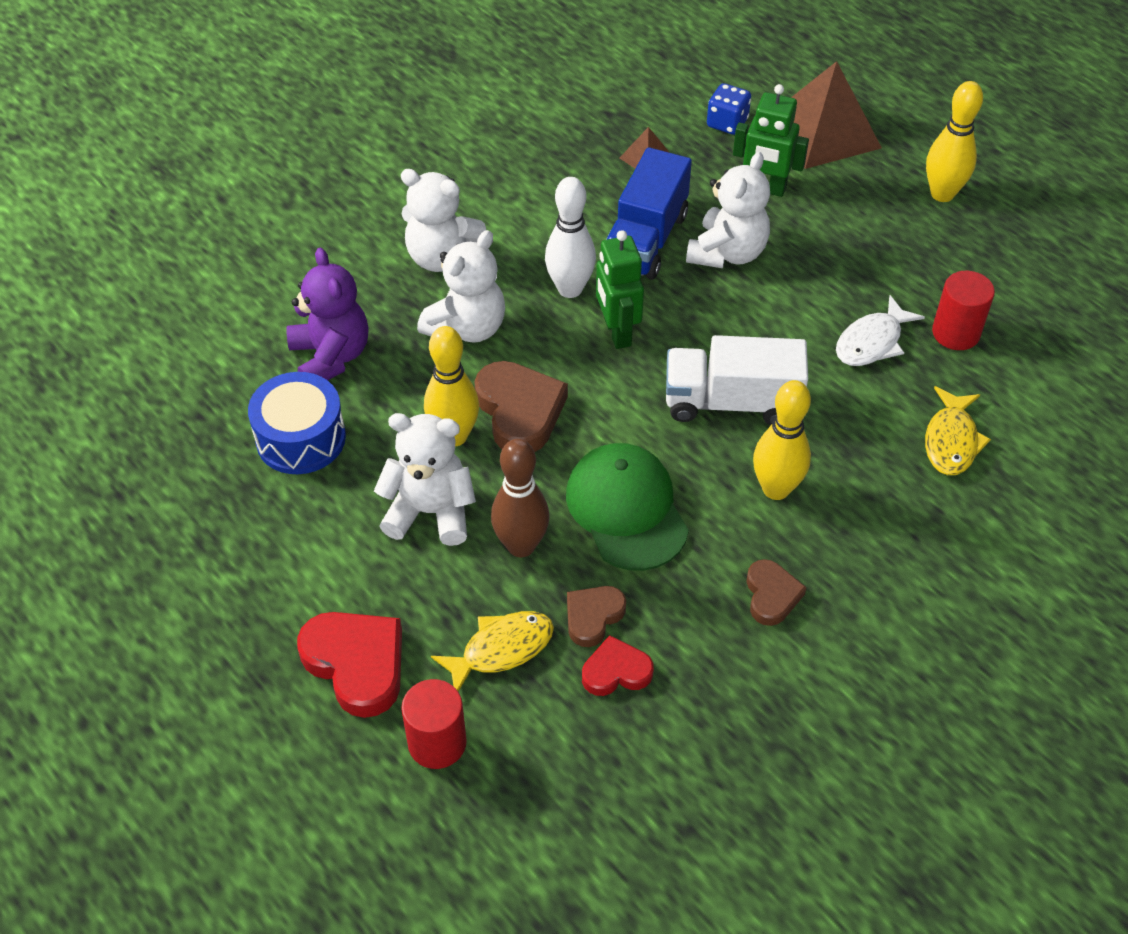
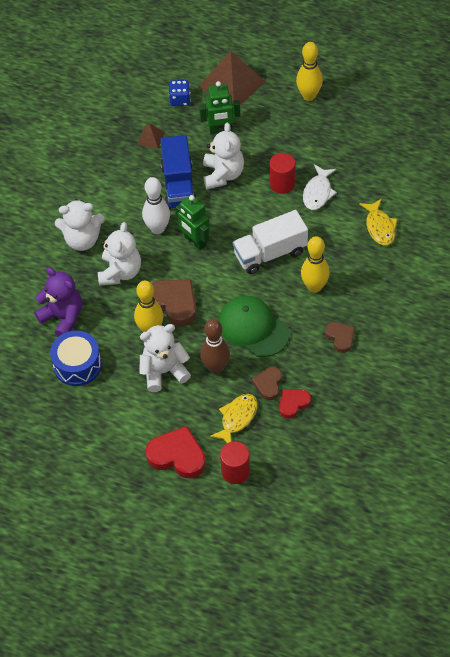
camera: 25 degrees left, 5 degrees up
red cylinder [932,271,995,350] -> red cylinder moved to [269,153,295,194]

